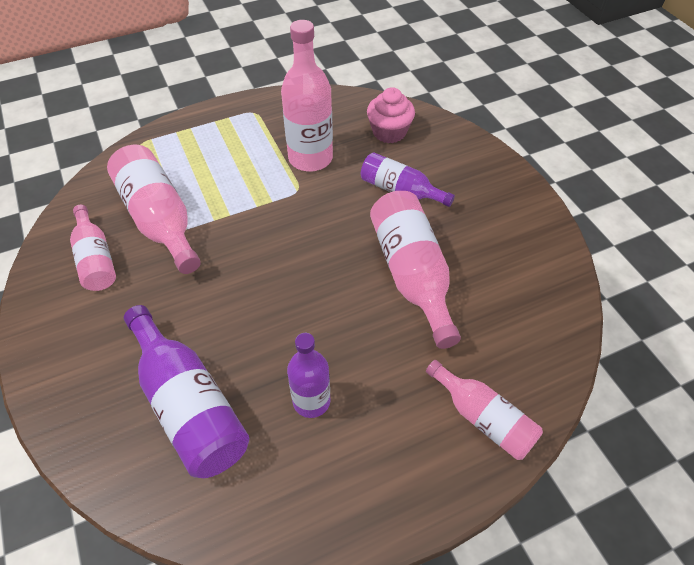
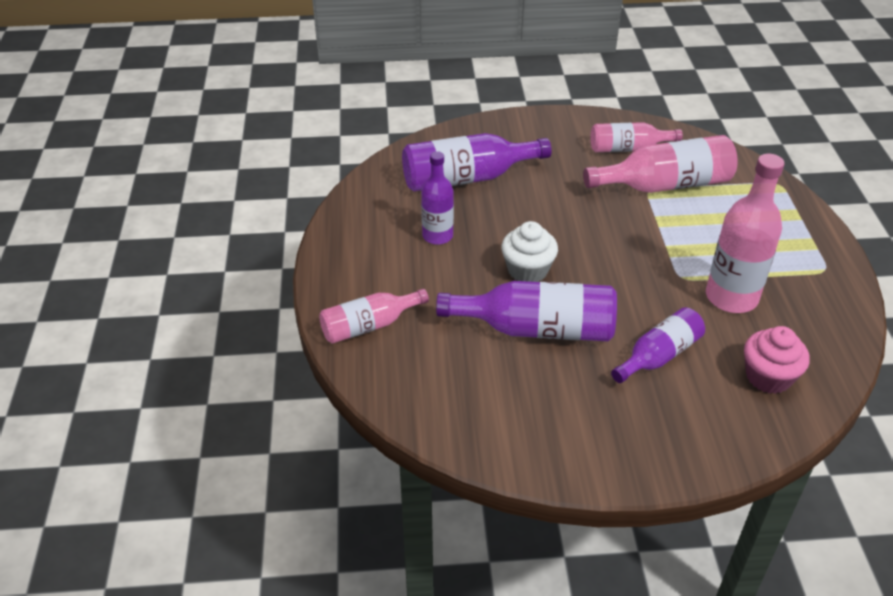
camera: 110 degrees right, 10 degrees down
pink bottle [370,191,461,349] -> purple bottle [436,281,617,341]
none -> white cupcake [501,221,558,282]

